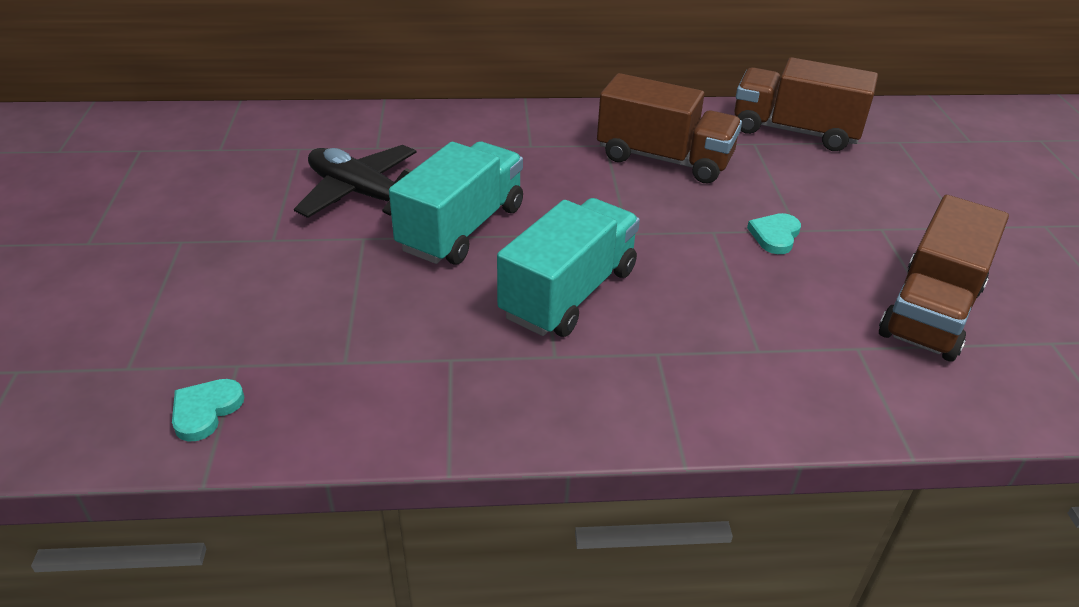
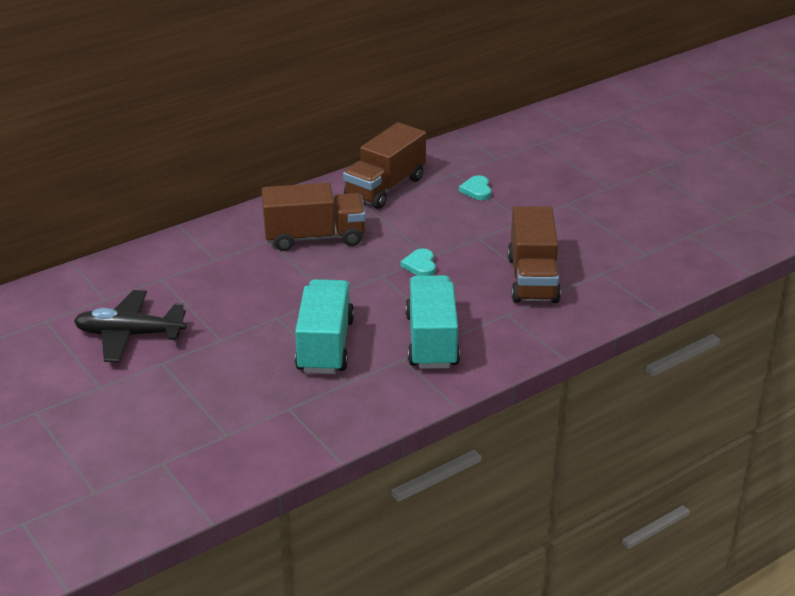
camera: 30 degrees left, 5 degrees down
turquoise heart [172,379,244,442] -> turquoise heart moved to [459,175,491,200]
turquoise truck [389,142,523,264] -> turquoise truck moved to [405,275,460,369]
brown truck [734,57,878,151] -> brown truck turned 45 degrees counterclockwise [343,122,426,209]

